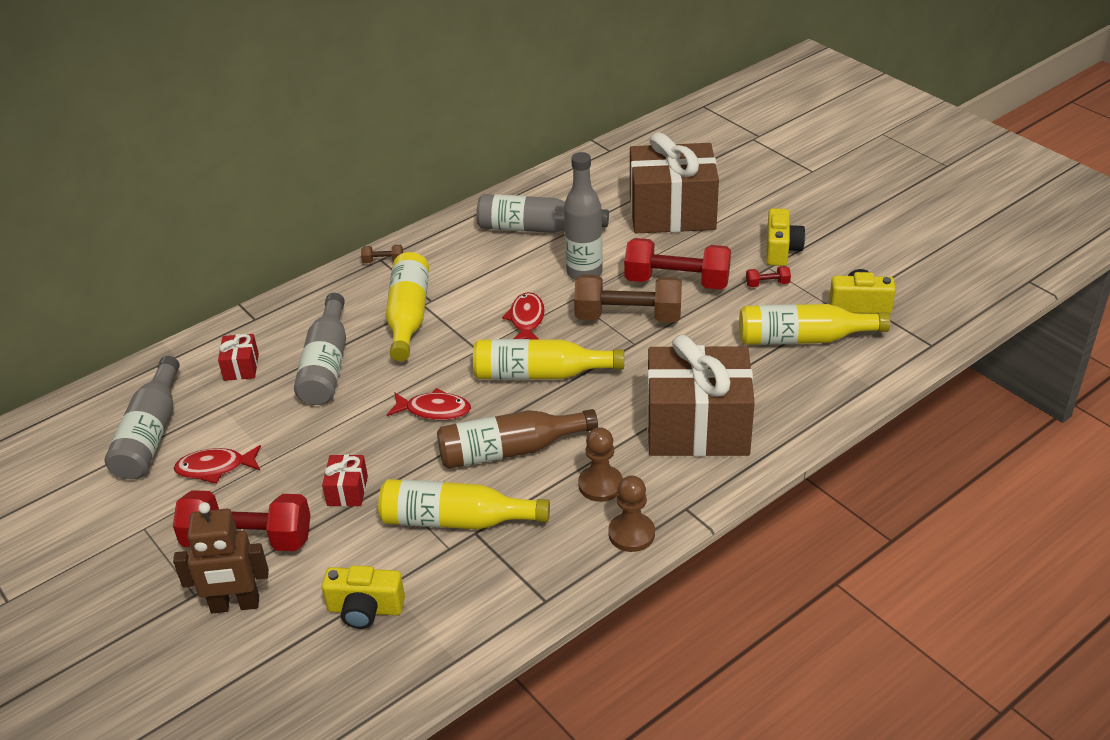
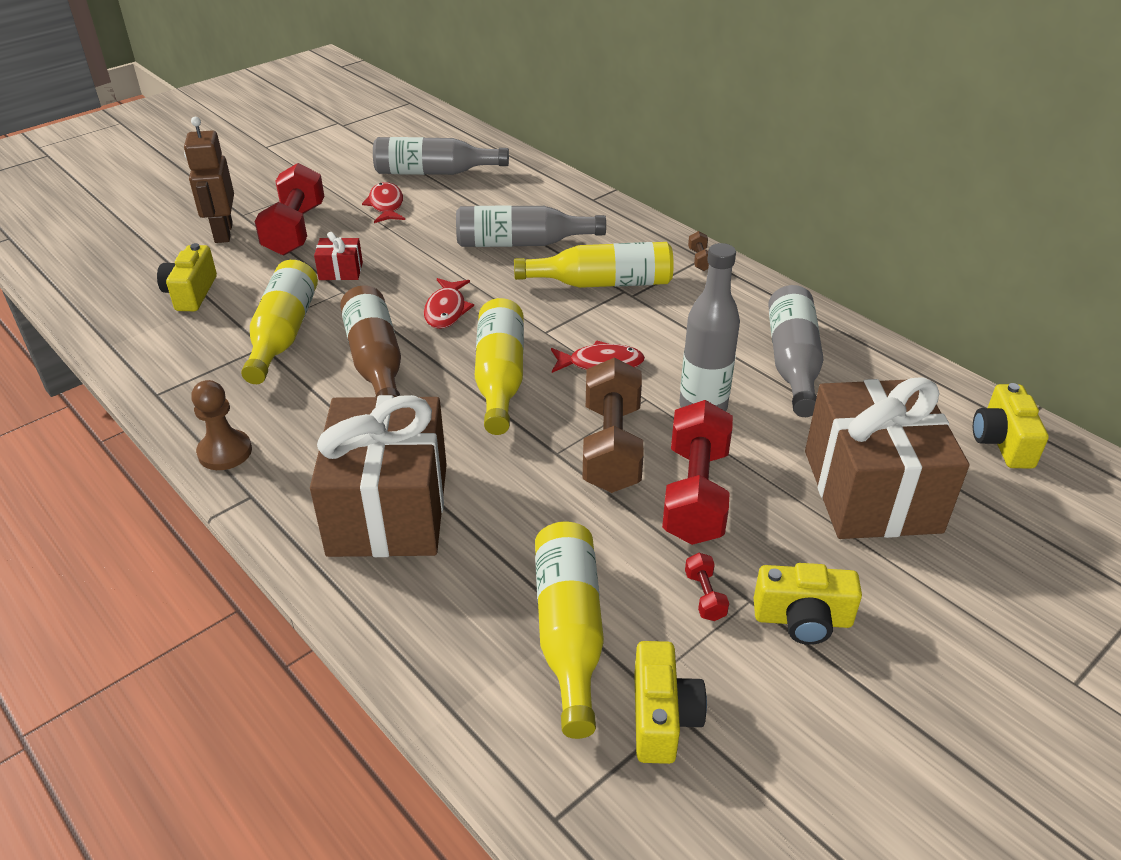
camera: 85 degrees right, 0 degrees up
red gift [218,334,259,381] -> none
brown pawn [578,427,623,502] -> none
none -> yellow camera [973,383,1049,469]

